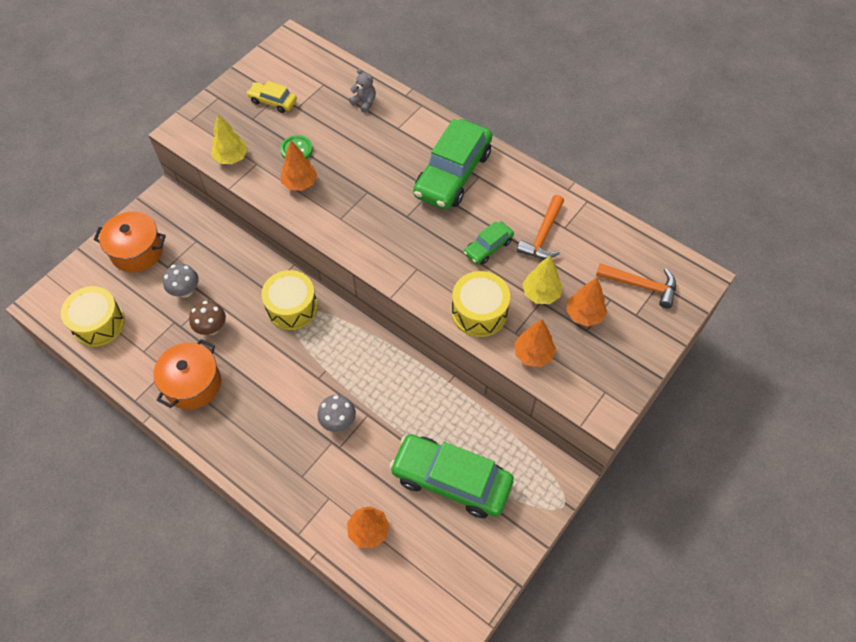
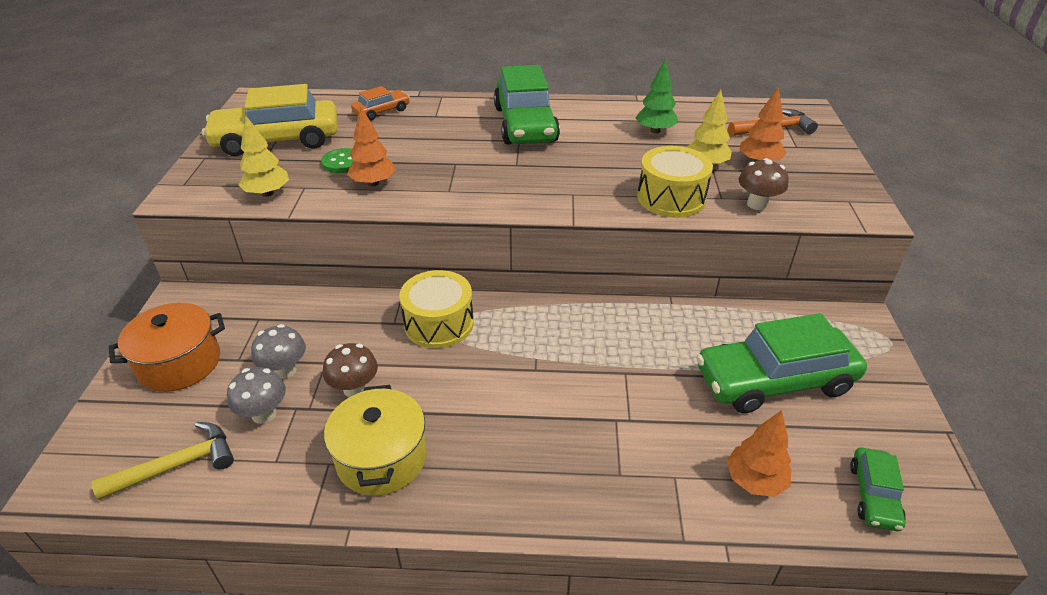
camera: 35 degrees left, 20 degrees down
yellow drum [61,286,125,347] -> yellow hammer [91,422,234,500]
orange pot [153,339,221,409] -> yellow pot [324,385,427,496]
yellow car [247,81,297,113] -> yellow car [202,84,337,156], size x2.06
grey mushroom [317,395,356,432] -> grey mushroom moved to [227,367,286,424]
grey teddy bear [349,69,376,113] -> orange car [351,86,410,121]
green car [464,221,514,264] -> green car moved to [850,448,906,531]
orange tree [514,319,556,367] -> brown mushroom [739,158,789,210]
orange hammer [517,195,564,259] -> green tree [635,59,678,134]

